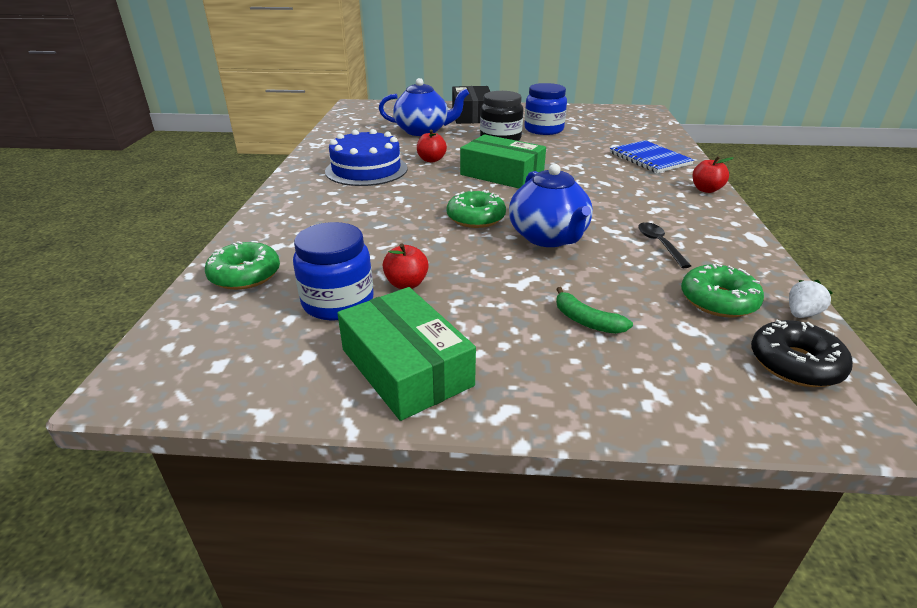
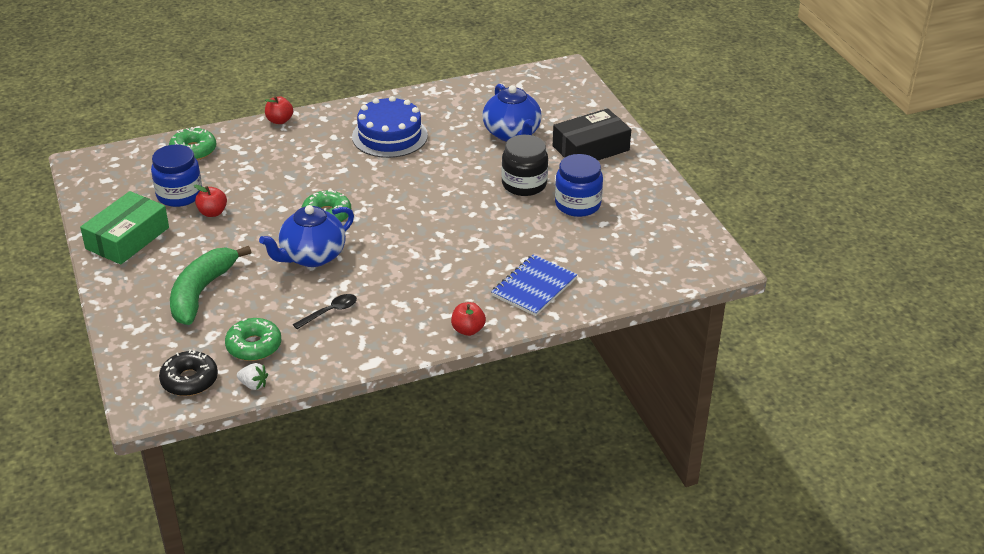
camera: 65 degrees right, 5 degrees up
red apple [417,130,447,162] -> red apple moved to [265,96,293,124]
green box [460,134,546,188] -> none
green banana [556,287,633,334] -> green banana [170,246,251,325], size x2.05

